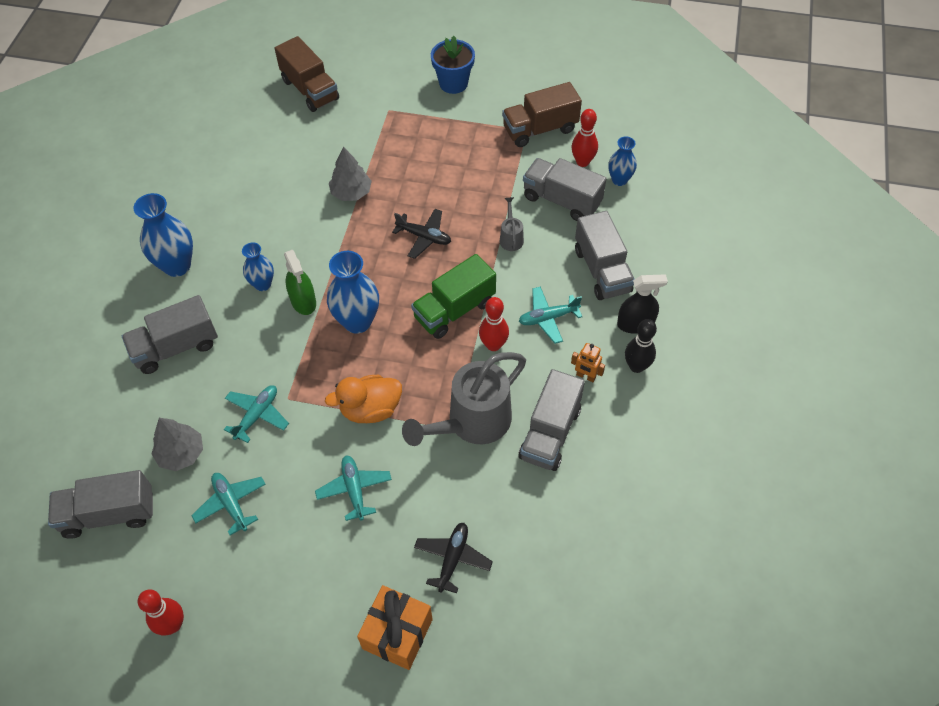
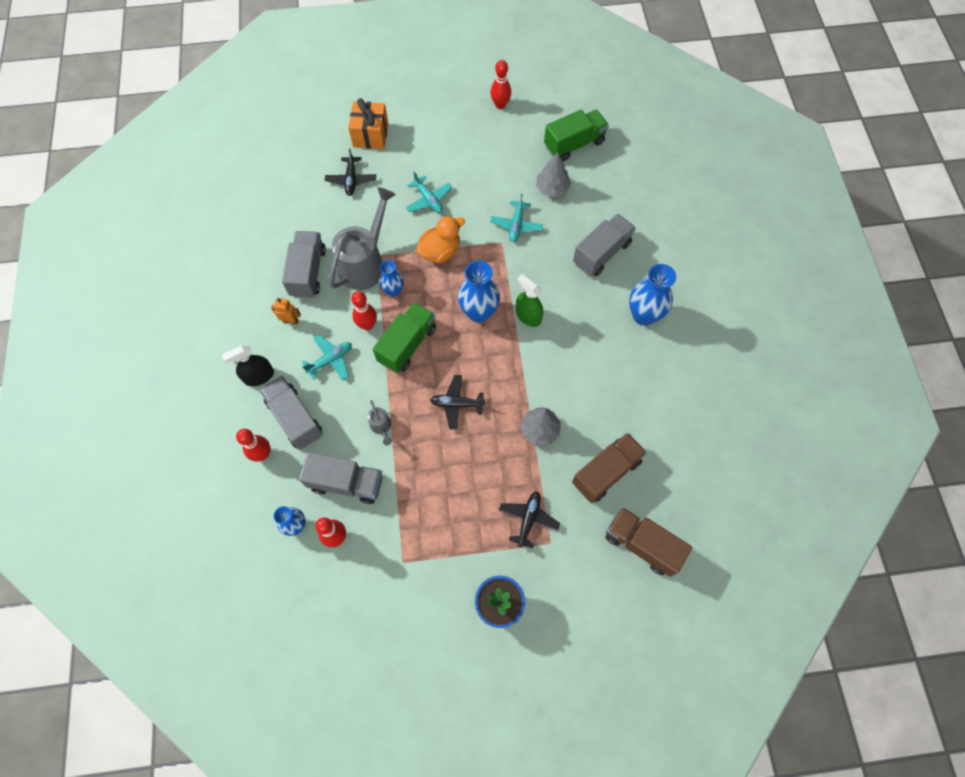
camera: 160 degrees right, 10 degrees up
grey truck [48,470,153,539] -> green truck [544,110,609,161]
turquoise plane [191,473,266,535] -> none
blue vase [242,243,274,291] -> blue vase moved to [379,260,404,297]
brown truck [502,82,582,147] -> brown truck moved to [572,432,647,503]
black bowling pin [625,319,657,373] -> none
none -> red bowling pin [236,429,271,462]
none -> black plane [499,491,560,548]

